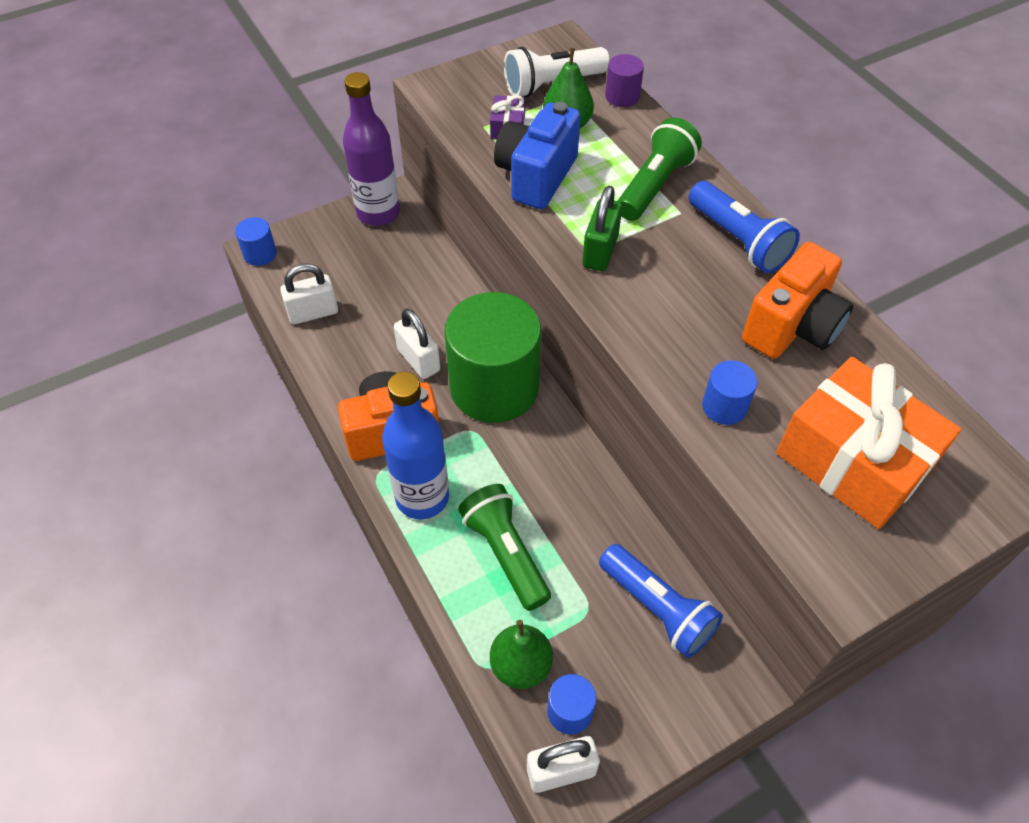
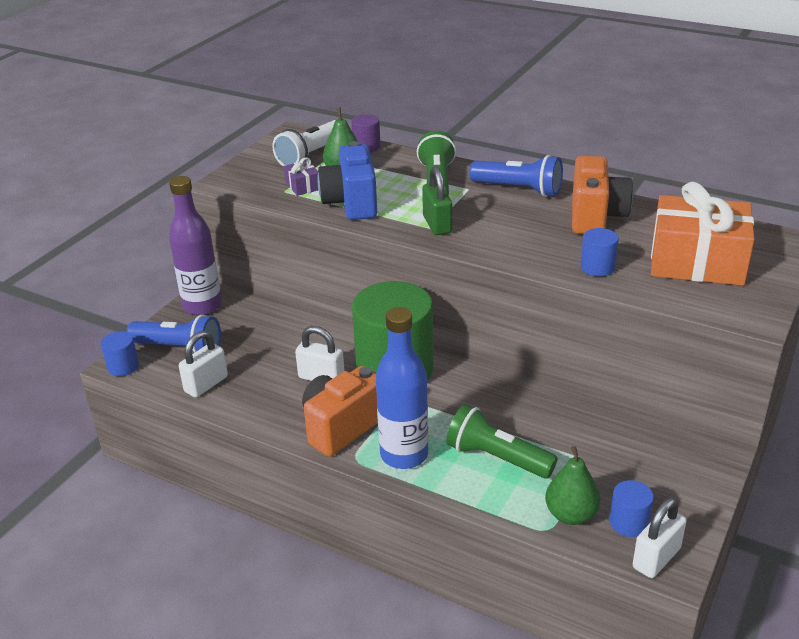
camera: 30 degrees left, 20 degrees down
blue flashlight [599,544,723,658] -> blue flashlight moved to [126,315,221,353]

